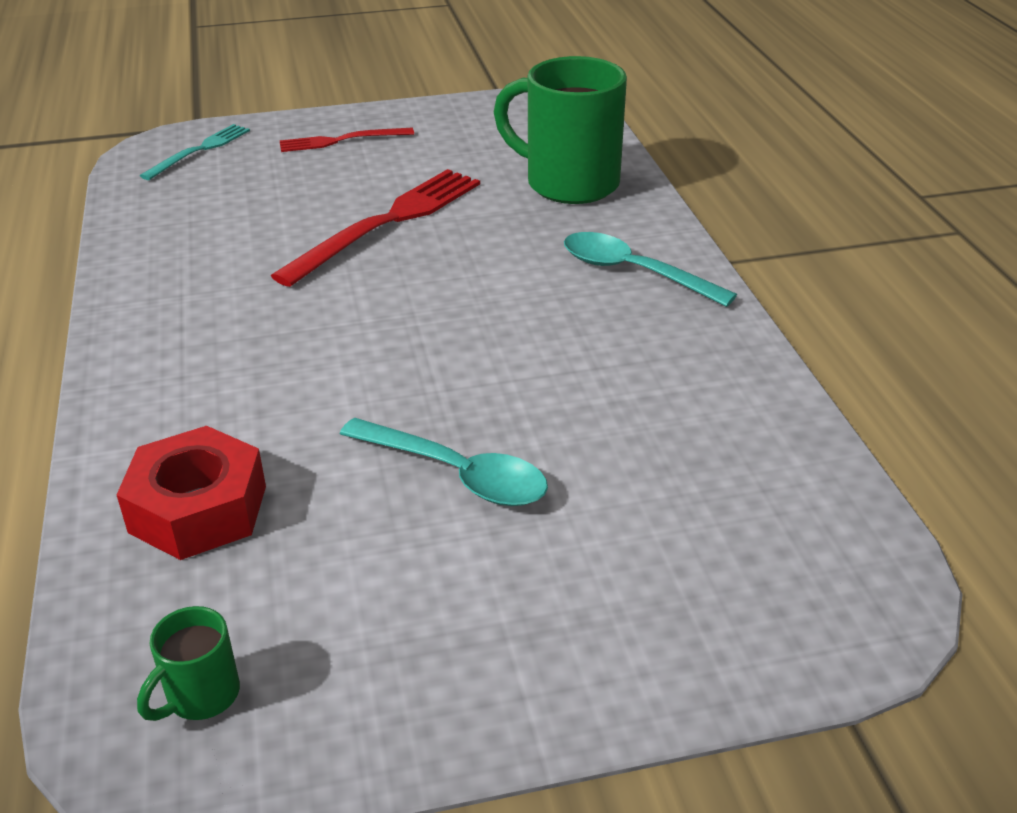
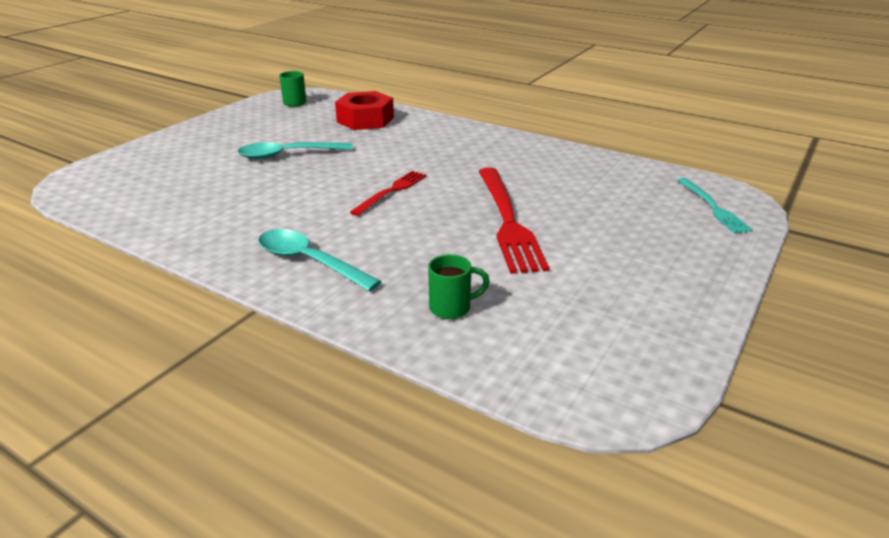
camera: 135 degrees right, 5 degrees down
red fork [279,128,414,152] -> red fork moved to [350,171,427,216]
green mug [494,56,627,204] -> green mug [428,254,490,319], size x0.44
turquoise spoon [564,232,737,307] -> turquoise spoon turned 135 degrees counterclockwise [258,229,381,291]

